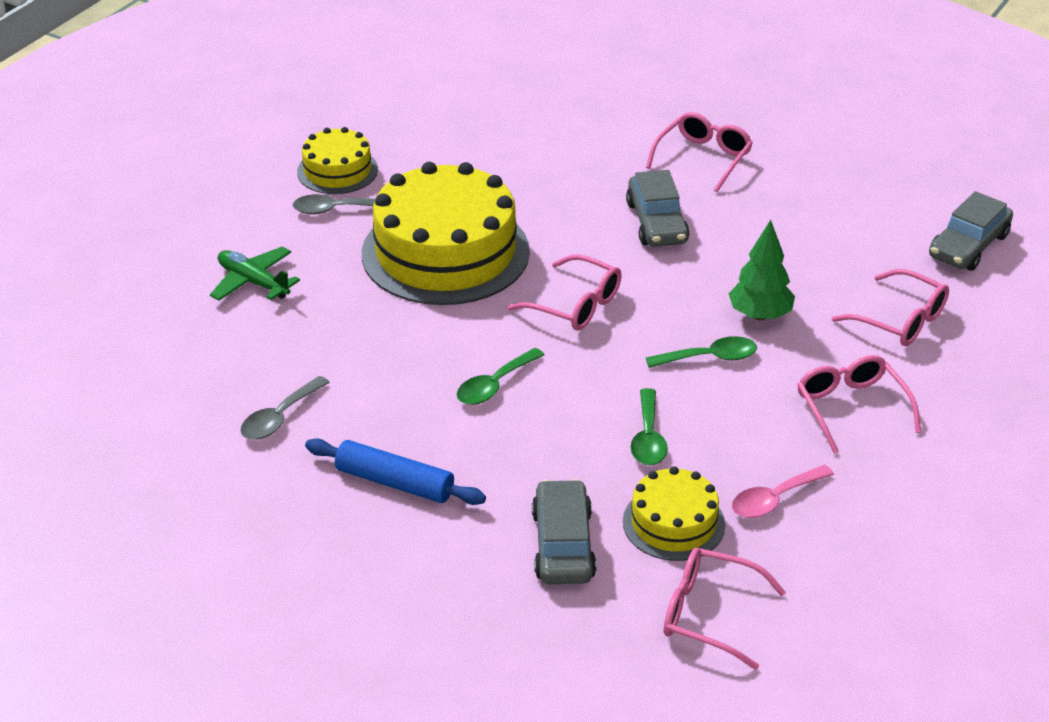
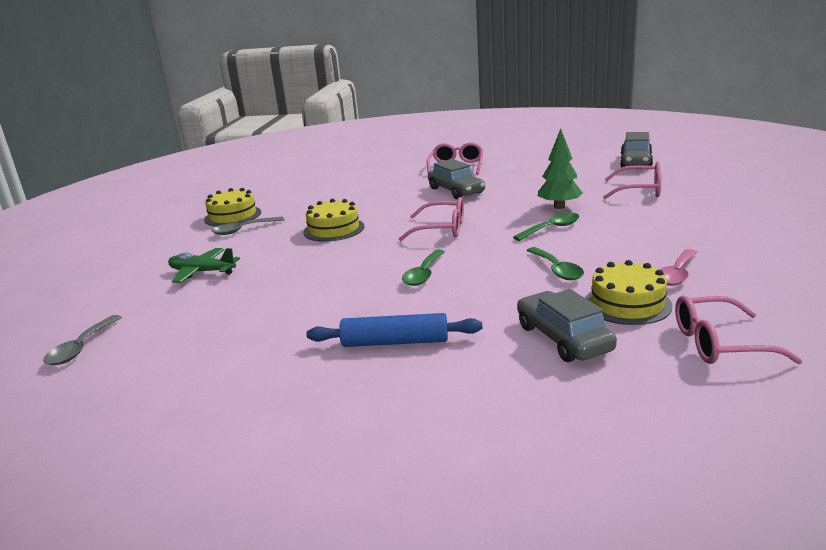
camera: 20 degrees left, 15 degrees down
grey spoon [240,376,330,440] -> grey spoon moved to [43,315,122,365]
yellow cake [362,162,530,305] -> yellow cake [303,199,364,242], size x0.51
pink glasses [797,355,921,454] -> none

